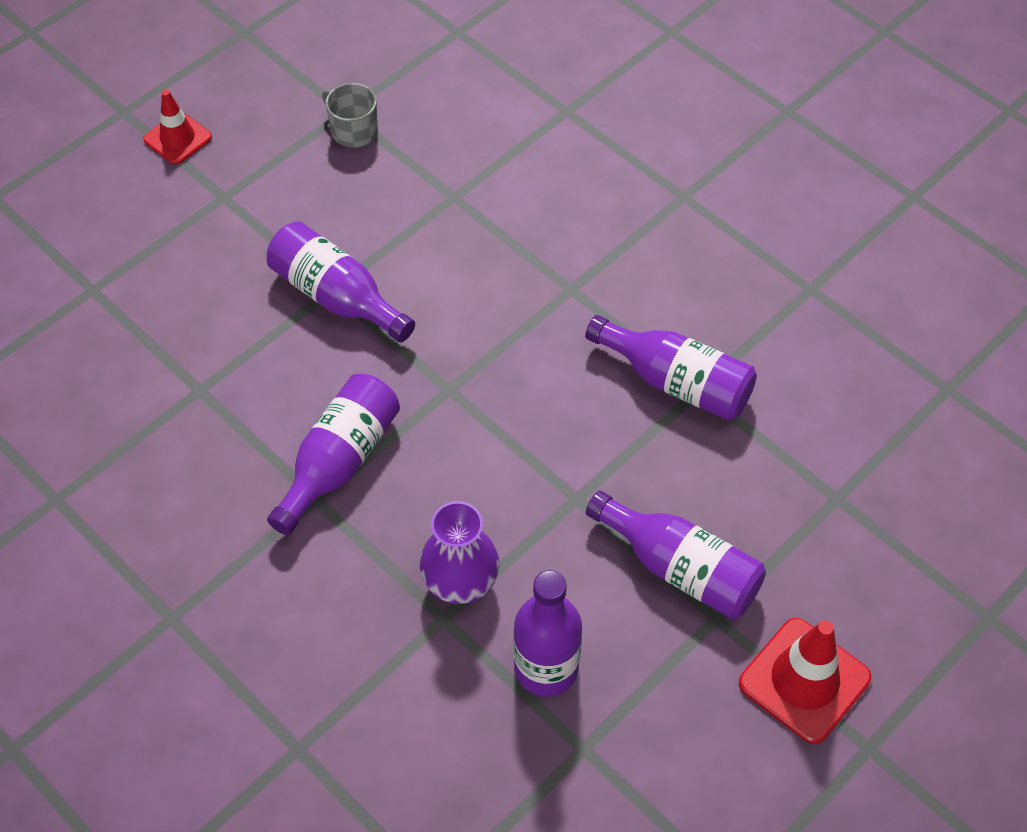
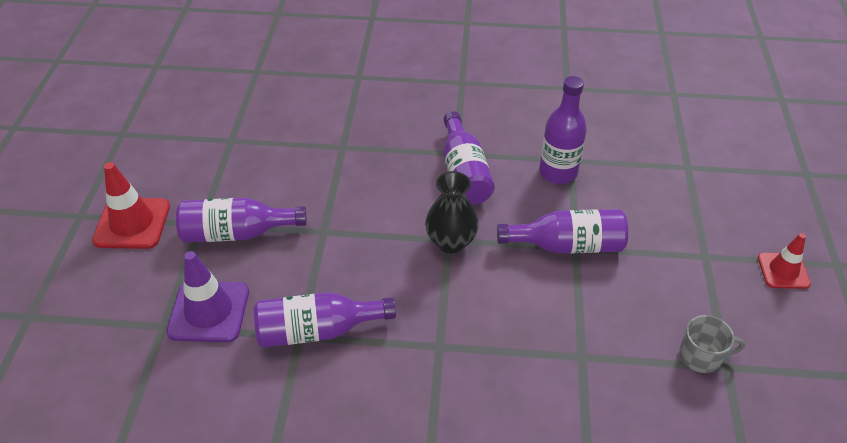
camera: 140 degrees right, 10 degrees down
purple vase [419,501,500,604] -> none
purple bottle [514,570,582,697] -> purple bottle moved to [539,76,587,184]
none -> purple traffic cone [166,251,249,343]
none -> black vase [425,171,479,253]

